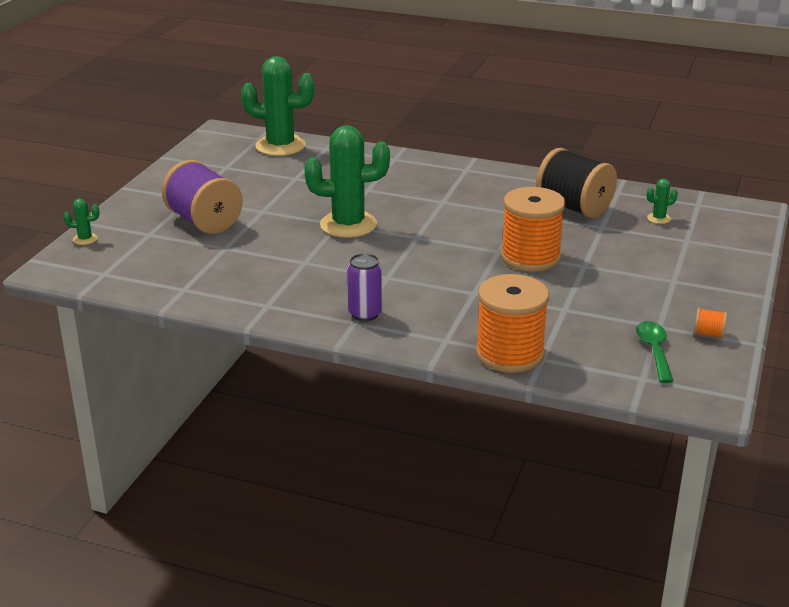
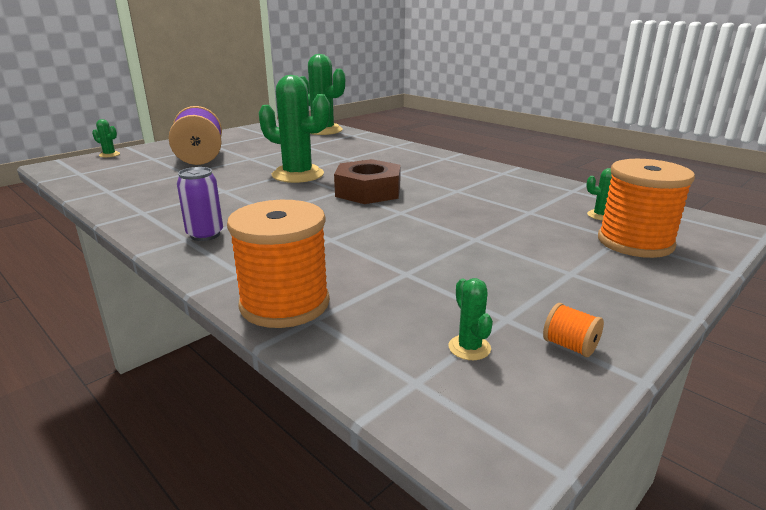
camera: 25 degrees right, 5 degrees down
orange spool [501,187,566,272] -> orange spool moved to [598,159,695,258]
black spool [536,148,617,219] -> none
green spoon [636,321,673,383] -> green cactus [449,278,493,360]
none -> brown nut [334,159,401,204]

